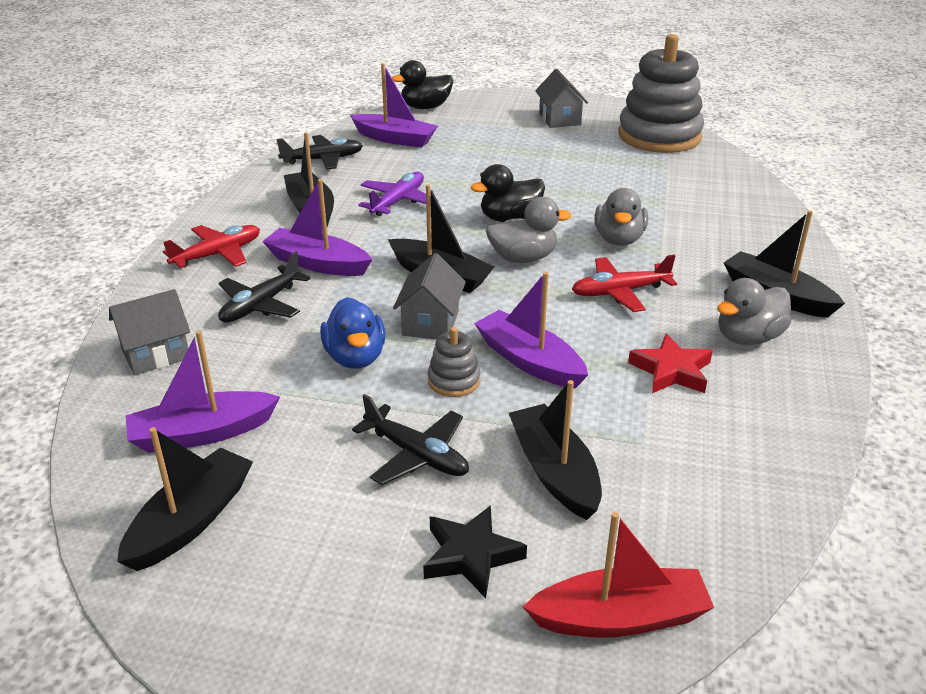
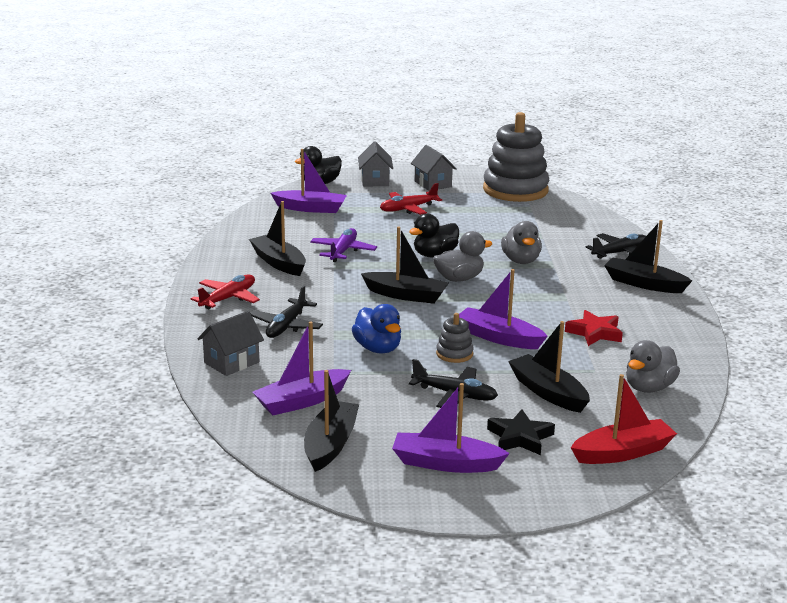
camera: 15 degrees left, 10 degrees down
purple boat [262,179,372,276] -> purple boat moved to [392,383,510,473]
black plane [276,135,363,170] -> black plane moved to [586,233,646,259]
grey house [393,253,466,339] -> grey house moved to [358,141,393,186]
red plane [572,254,677,312] -> red plane moved to [380,183,442,215]
grey duck [717,278,791,345] -> grey duck moved to [626,340,680,393]

